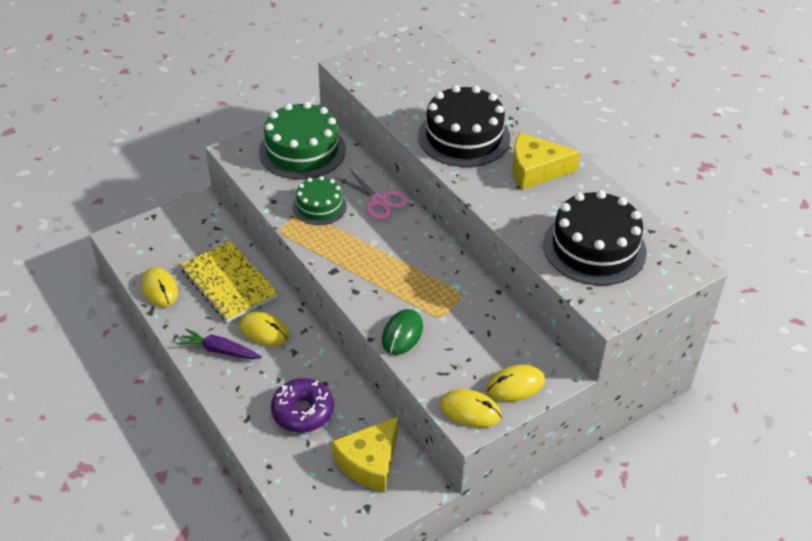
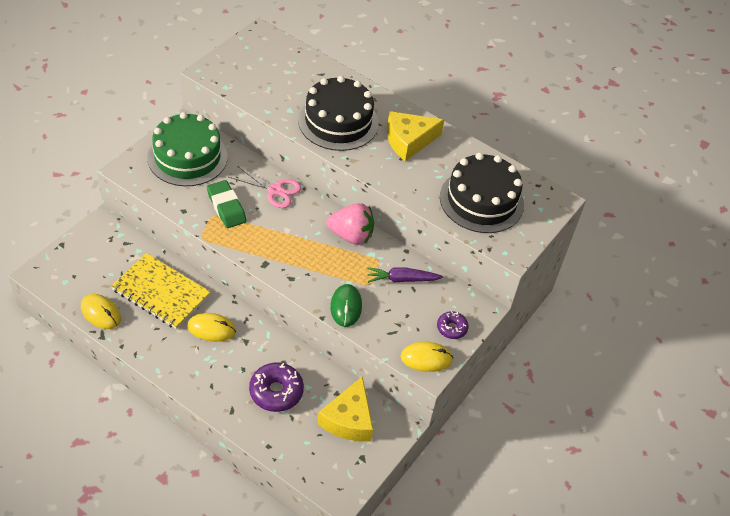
camera: 25 degrees left, 5 degrees up
purple carrot [177,329,262,359] -> purple carrot moved to [367,267,443,283]
green cake [292,176,347,225] -> green eraser [207,180,247,228]
yellow mouse [486,364,545,402] -> purple donut [437,311,469,339]
none -> pink strawberry [326,203,374,245]

